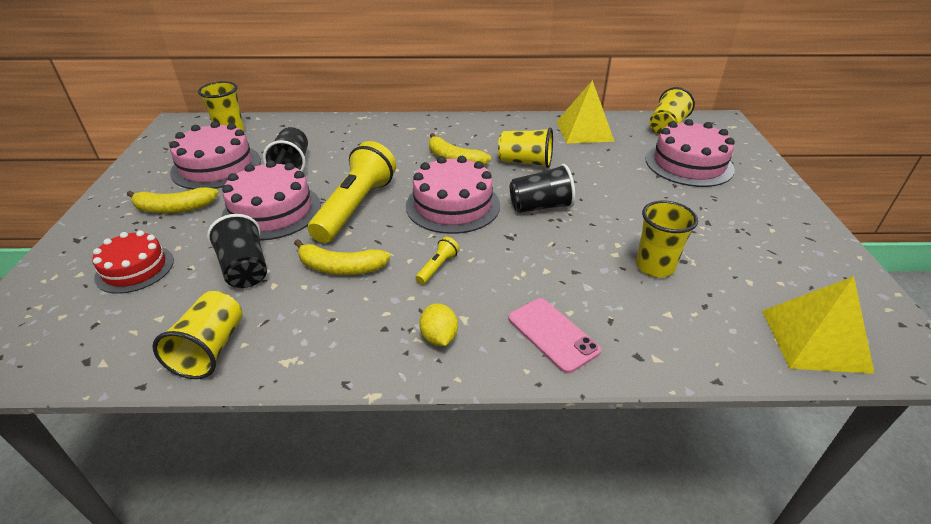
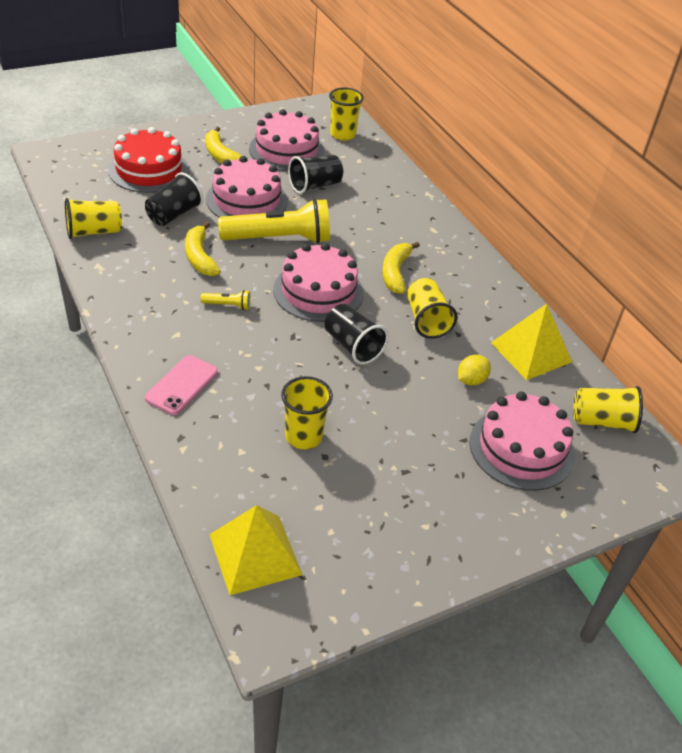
camera: 60 degrees right, 5 degrees up
red cake [92,230,174,294] -> red cake [108,127,189,193], size x1.52
yellow lemon [419,303,458,346] -> yellow lemon moved to [458,355,491,385]

